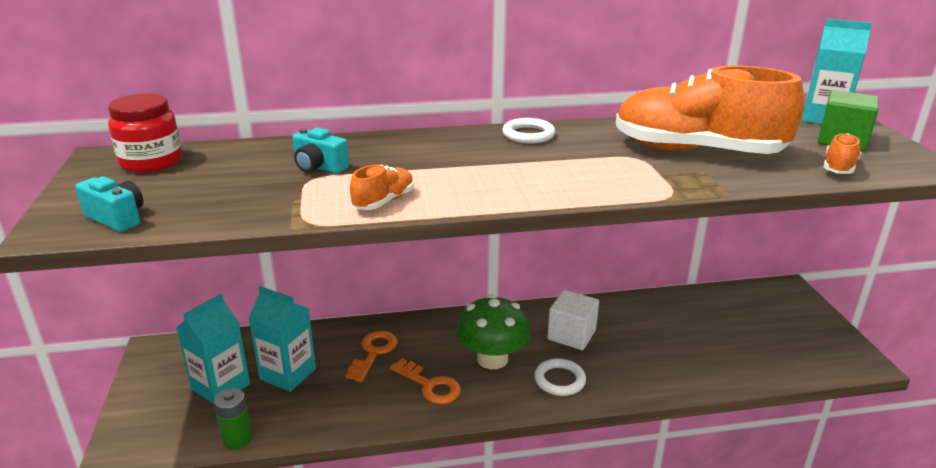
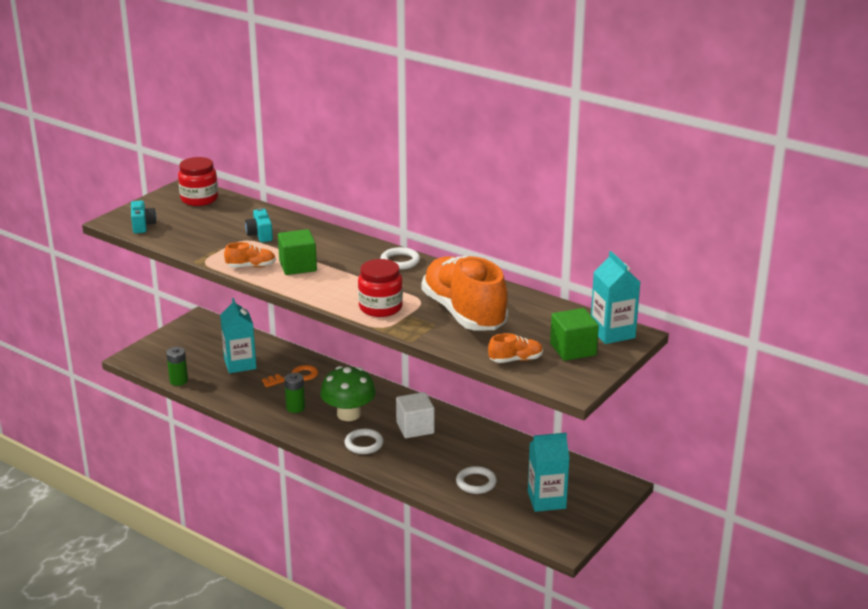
camera: 45 degrees right, 0 degrees up
turquoise carton [177,294,250,404] -> turquoise carton moved to [528,433,570,512]
orange key [390,358,461,404] -> green battery [284,373,305,413]
none -> green cube [278,229,317,275]
none -> red jar [358,259,403,317]
none -> white ring [456,466,497,494]

